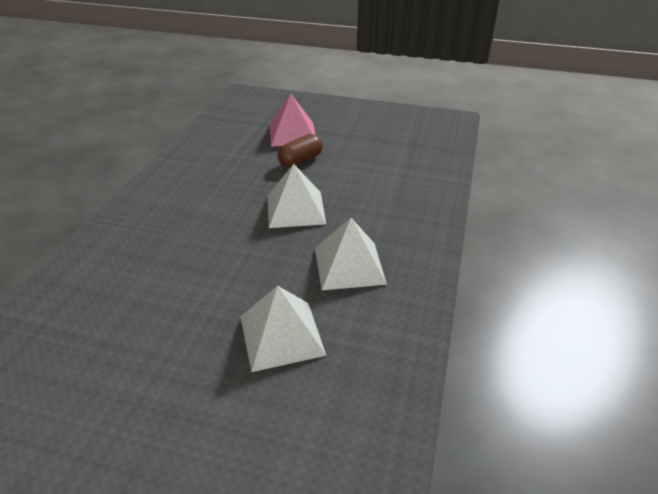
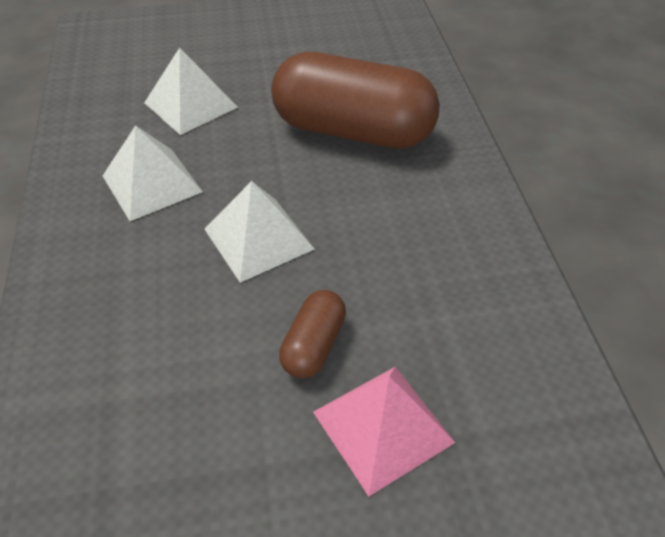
camera: 155 degrees right, 10 degrees up
none -> brown capsule [271,52,440,149]

